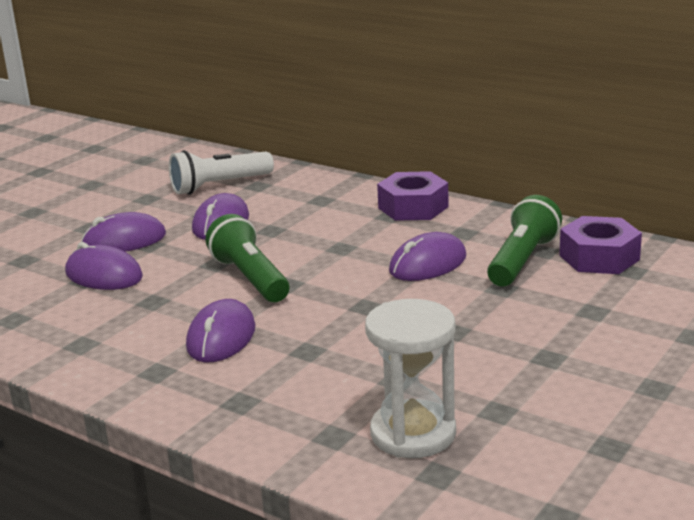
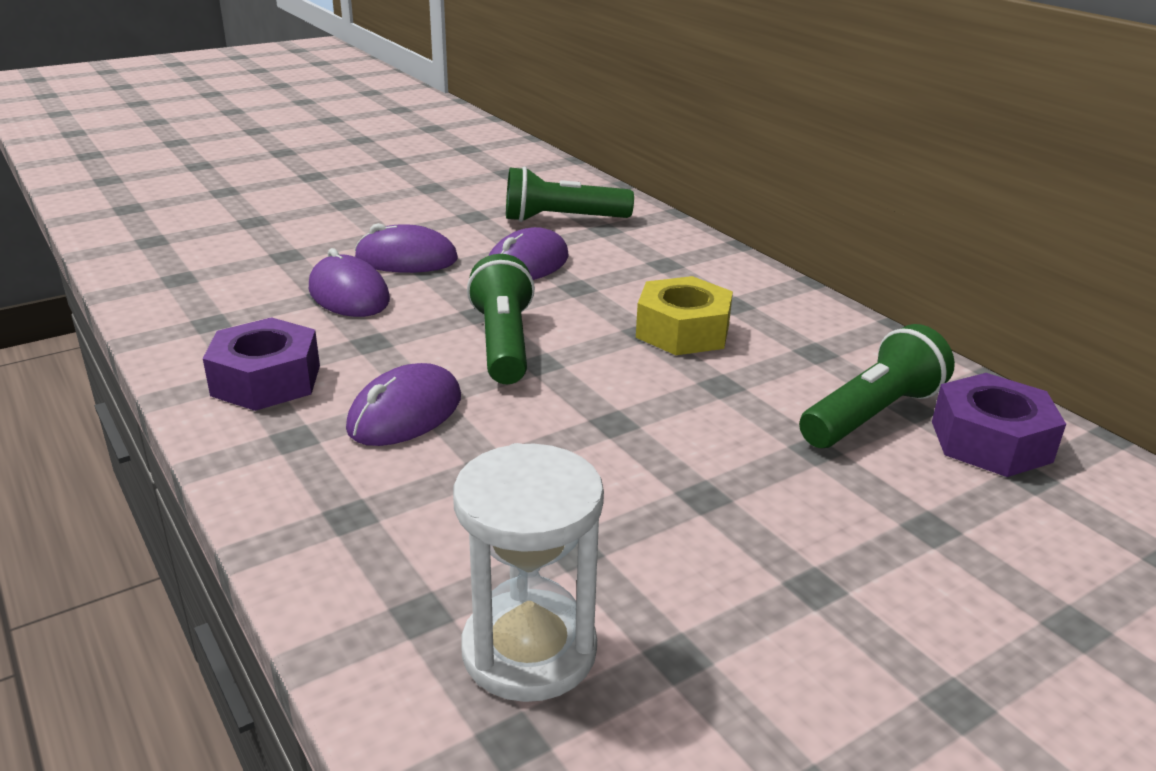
camera: 20 degrees right, 5 degrees up
white flashlight [169,150,274,195] -> green flashlight [506,167,634,222]
purple nut [377,171,449,221] -> purple nut moved to [203,317,320,411]
purple mouse [389,232,466,281] -> none
none -> yellow nut [636,276,733,355]

